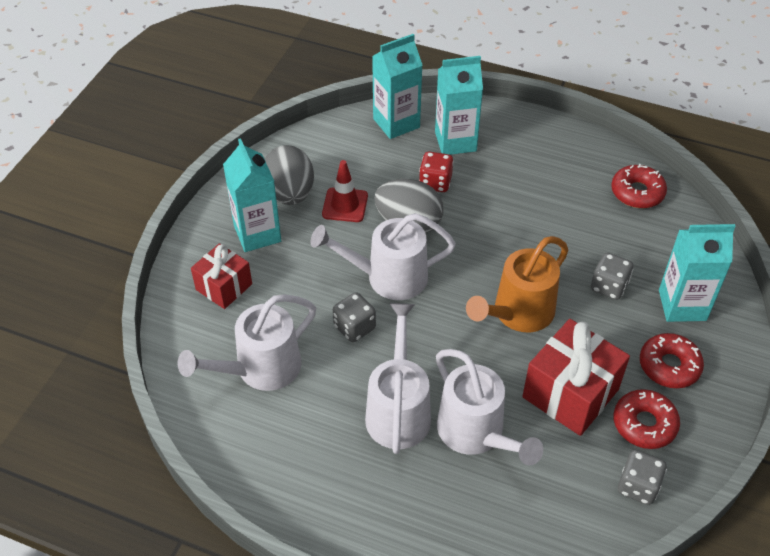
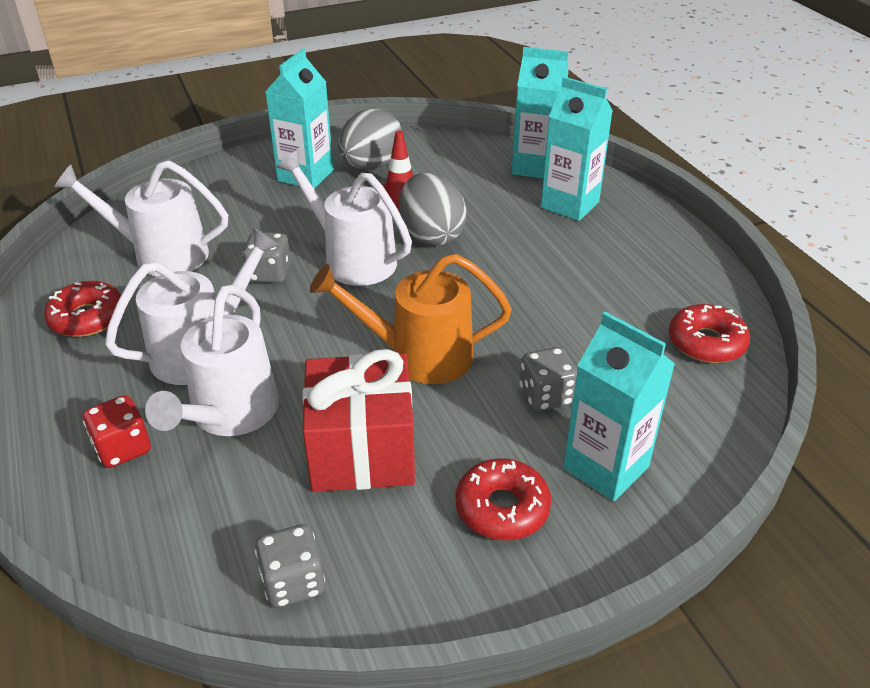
camera: 45 degrees right, 10 degrees down
red gift [191,243,252,309] -> none
red dice [419,151,454,192] -> red dice moved to [83,395,151,468]
red donut [613,389,680,449] -> red donut moved to [44,281,121,337]

